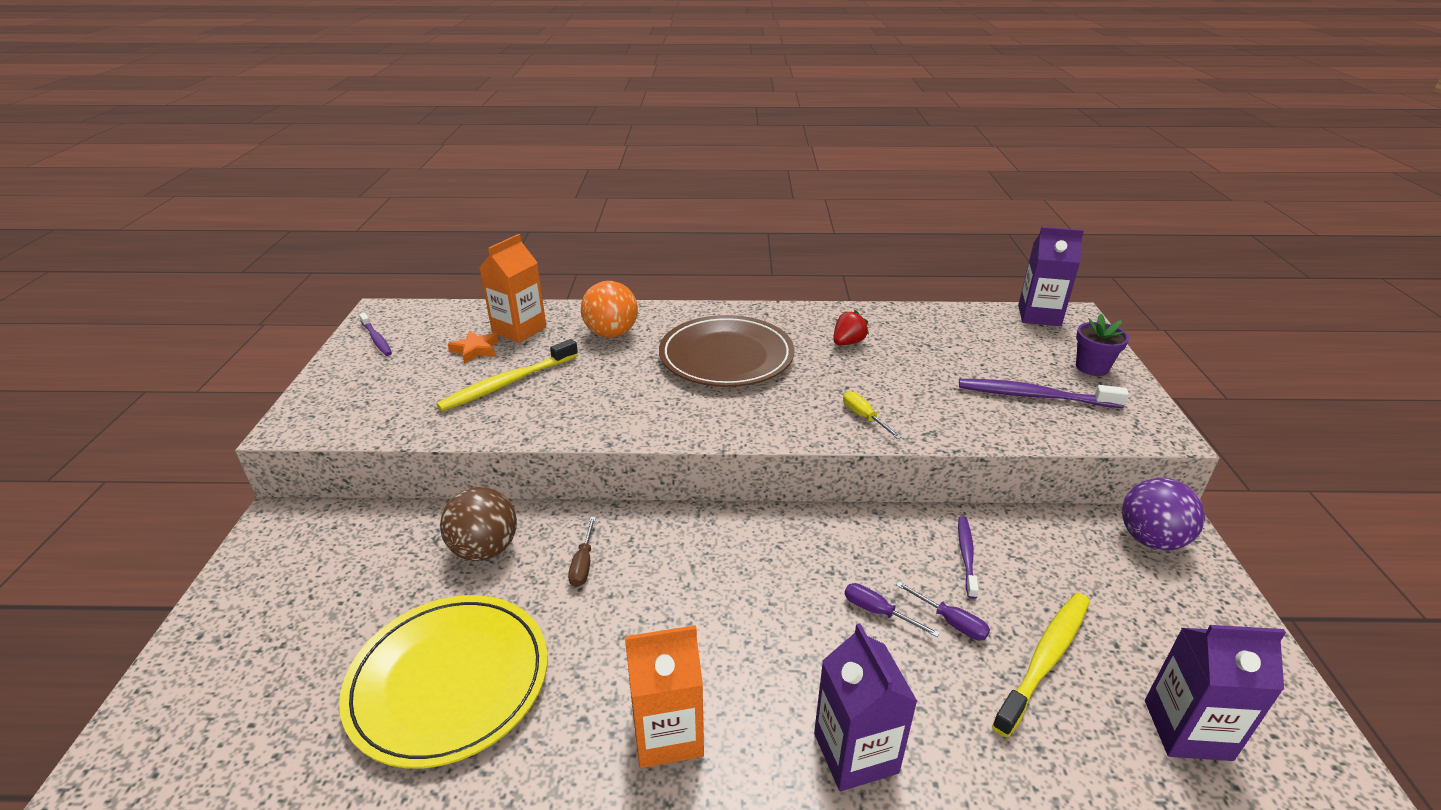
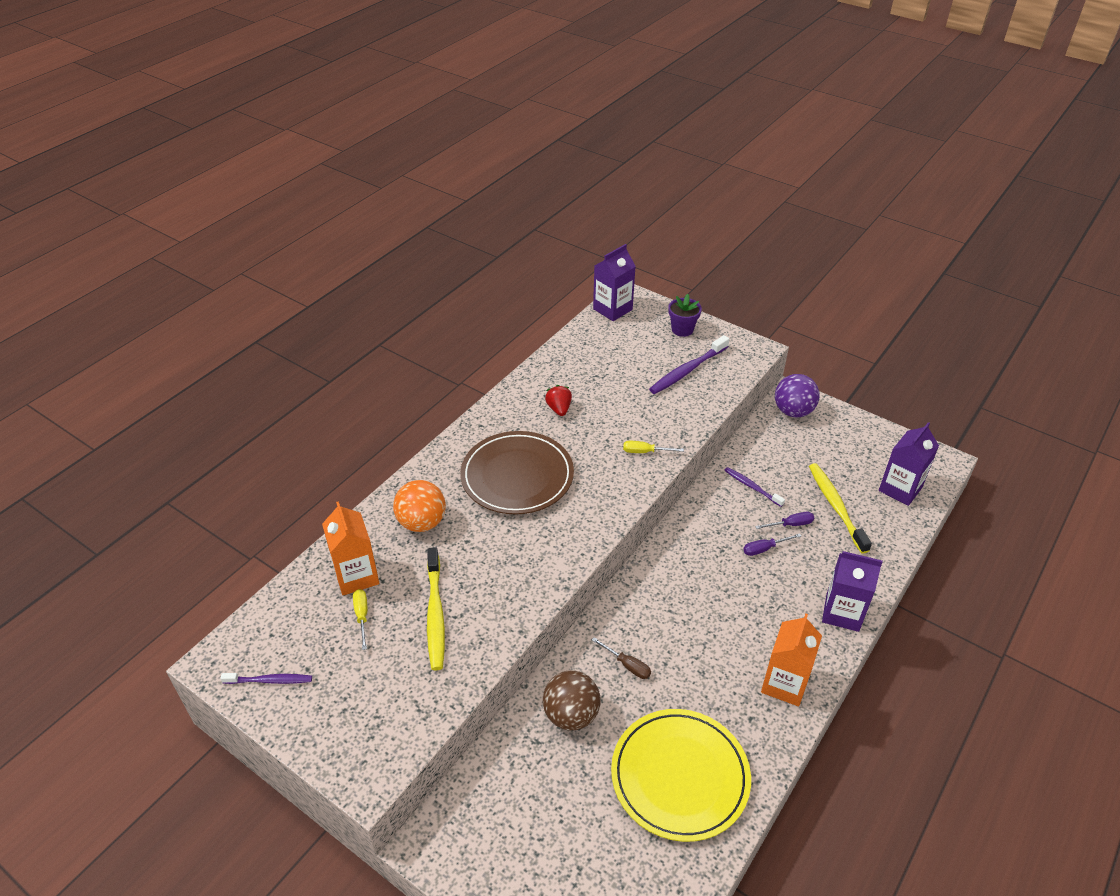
camera: 55 degrees left, 10 degrees up
orange star [448,330,499,364] -> yellow screwdriver [353,589,367,650]

